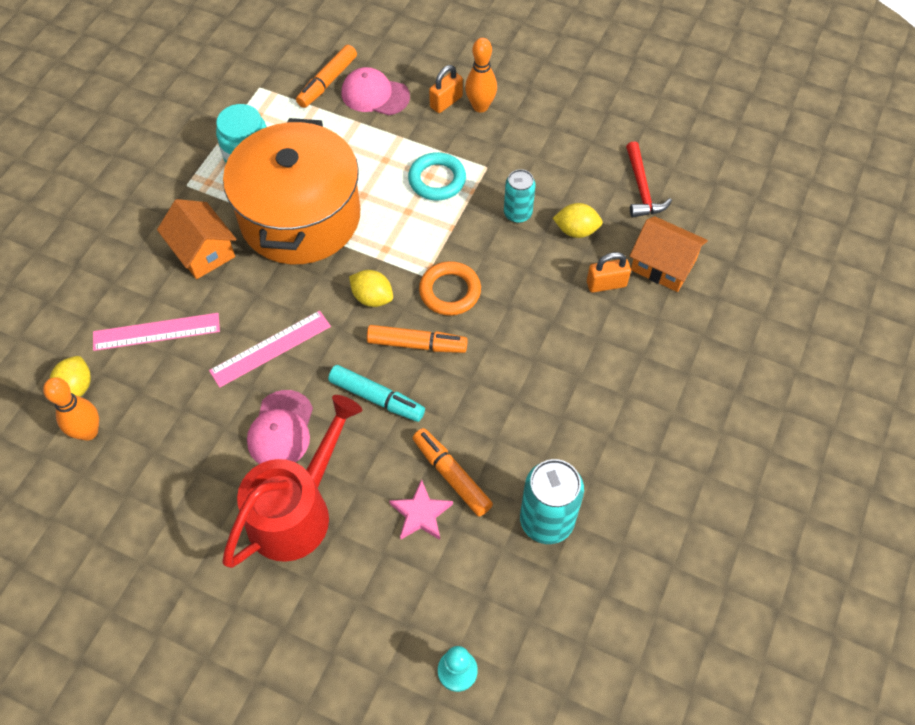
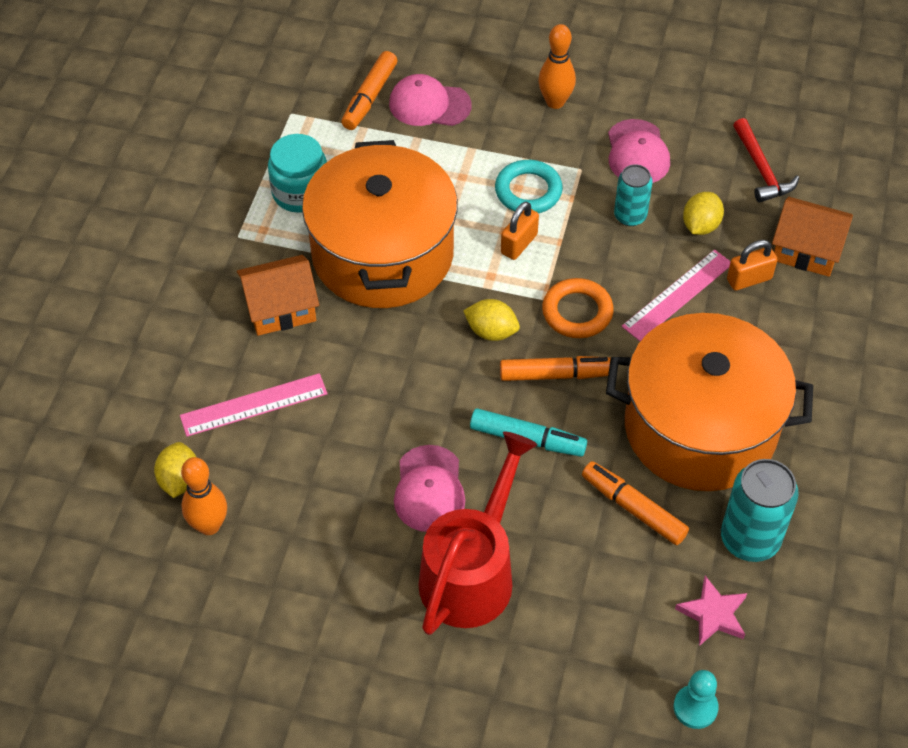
camera: 10 degrees left, 5 degrees down
orange house [157,199,237,279] -> orange house turned 60 degrees counterclockwise [237,255,319,336]
pink ruler [209,311,331,388] -> pink ruler moved to [622,250,731,341]
pink star [389,480,453,540] -> pink star moved to [675,576,747,646]
orange padlock [429,65,463,113] -> orange padlock moved to [501,201,539,260]
yellow lemon [553,203,603,238] -> yellow lemon turned 60 degrees counterclockwise [683,192,724,235]
none -> orange pot [606,313,813,491]
none -> pink cap [608,119,670,183]

